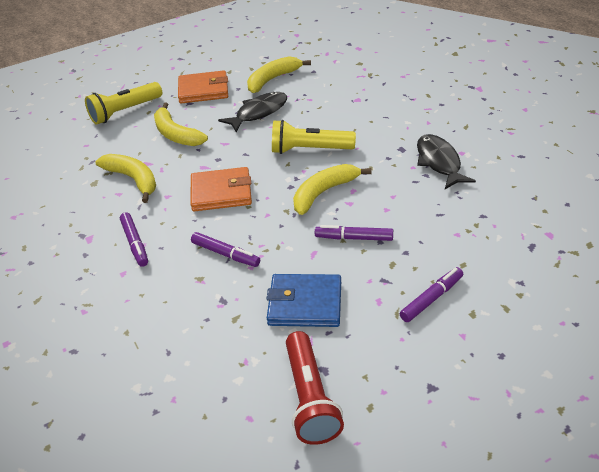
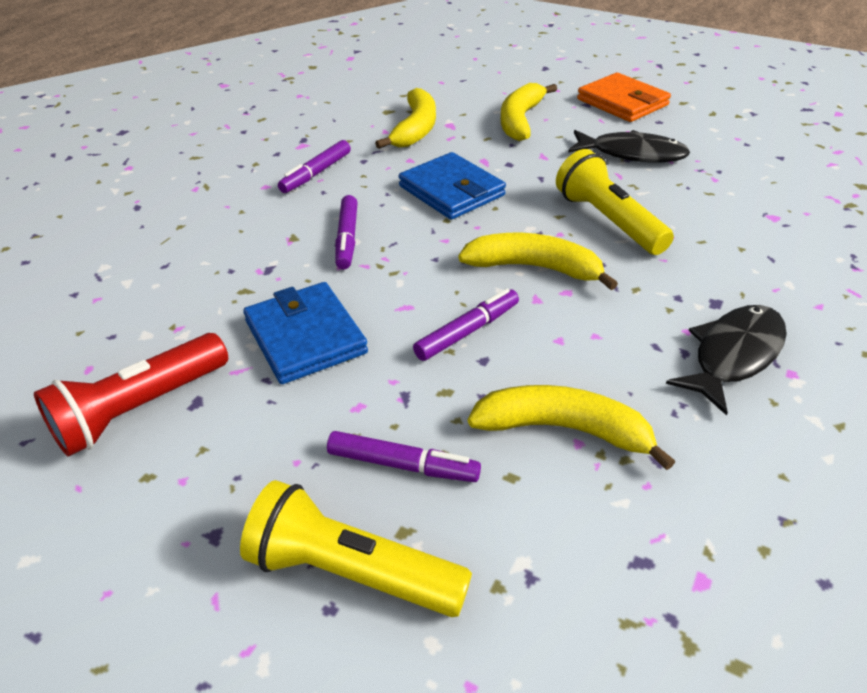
camera: 55 degrees right, 0 degrees up
yellow flashlight [85,82,162,125] -> yellow flashlight moved to [240,480,472,617]
orange wallet [190,167,252,211] -> blue wallet [399,152,506,220]
yellow banana [247,56,311,93] -> yellow banana moved to [468,385,675,470]
purple marker [315,225,393,241] -> purple marker turned 75 degrees clockwise [413,288,519,361]

